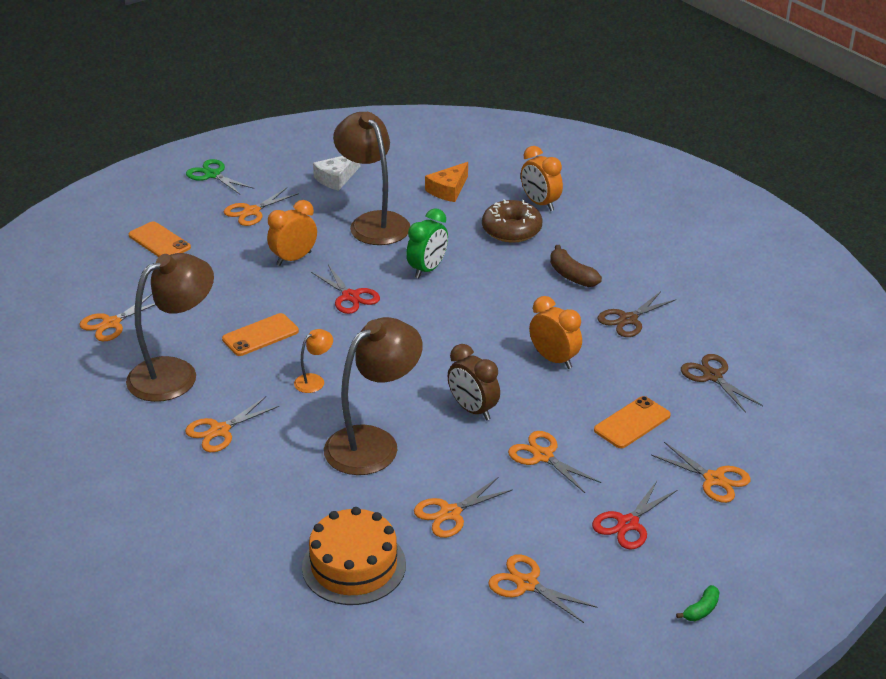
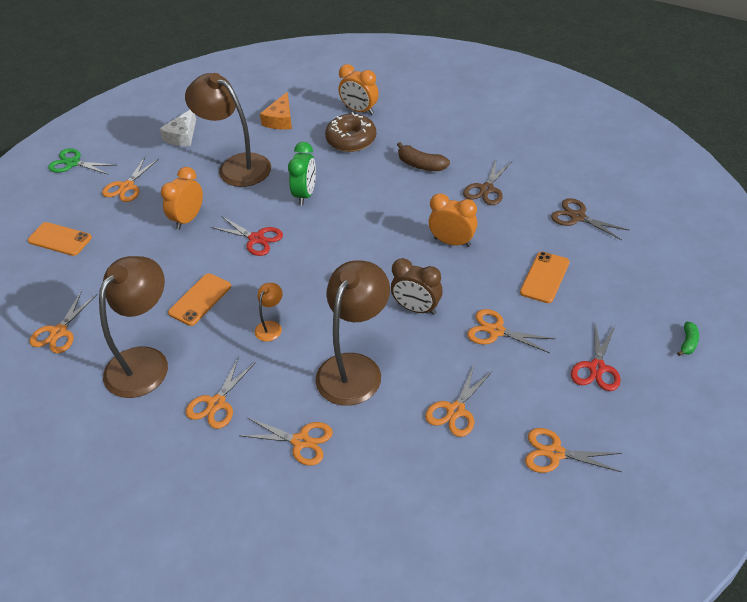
camera: 20 degrees left, 10 degrees up
orange cake [302,507,406,605] -> none
orange scissors [651,442,751,503] -> orange scissors moved to [239,417,333,466]
green banana [676,585,720,621] -> green banana moved to [677,322,699,356]

